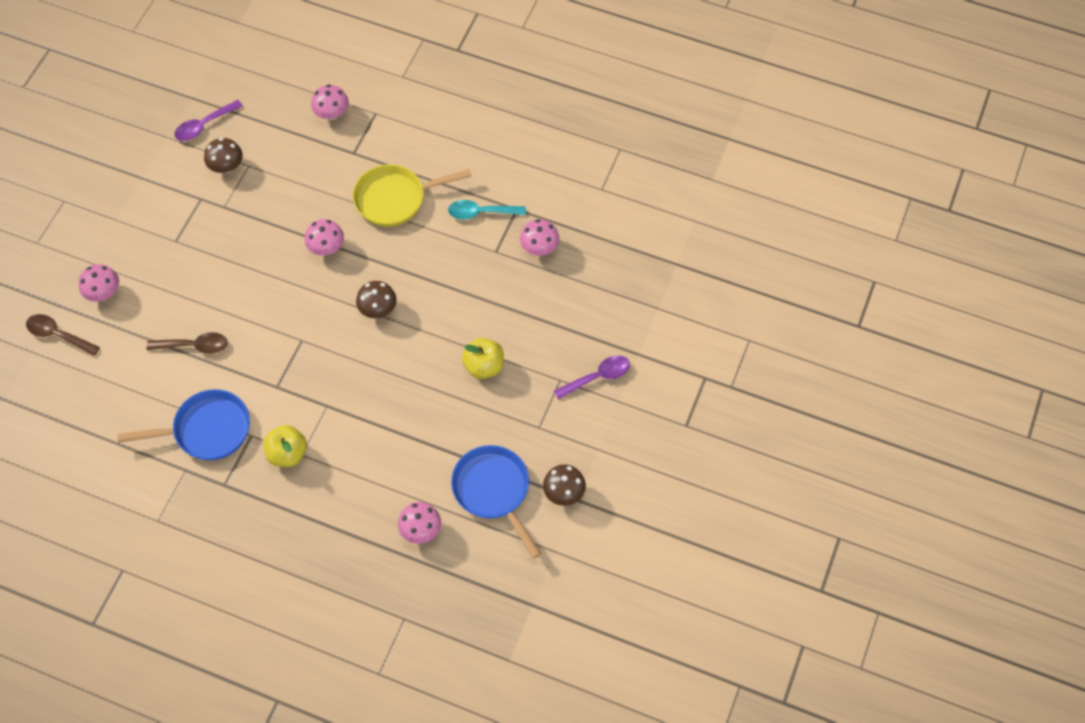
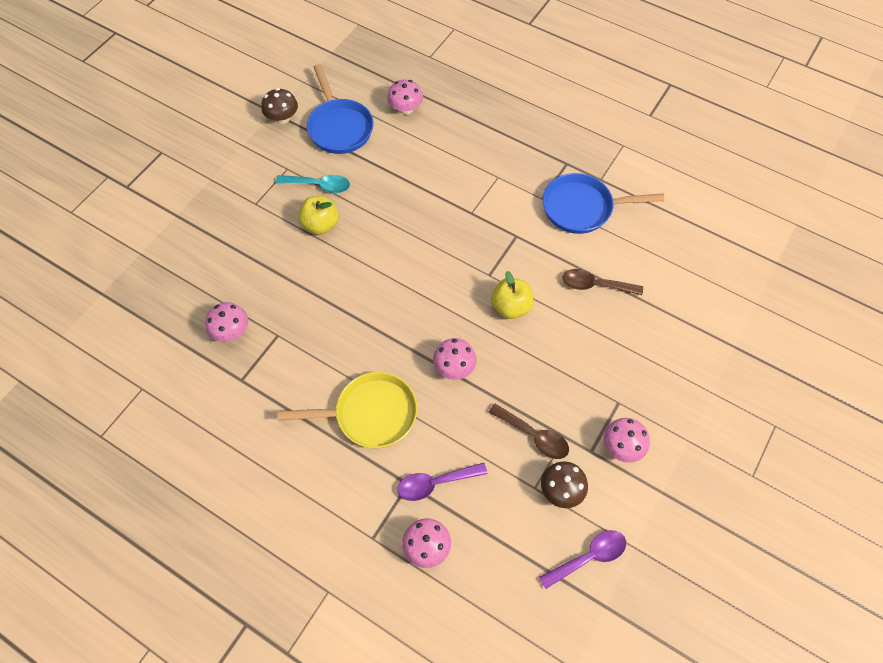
camera: 170 degrees left, 0 degrees up
brown spoon [26,314,100,356] -> brown spoon moved to [489,404,569,459]
pink mushroom [78,264,119,302] -> pink mushroom moved to [604,418,650,463]
yellow apple [263,425,307,467] -> yellow apple moved to [491,271,533,319]
brown mushroom [356,281,397,318] -> none
turquoise spoon [448,200,526,219] -> turquoise spoon moved to [276,175,350,193]
purple spoon [554,355,630,400] -> purple spoon moved to [398,463,488,501]

